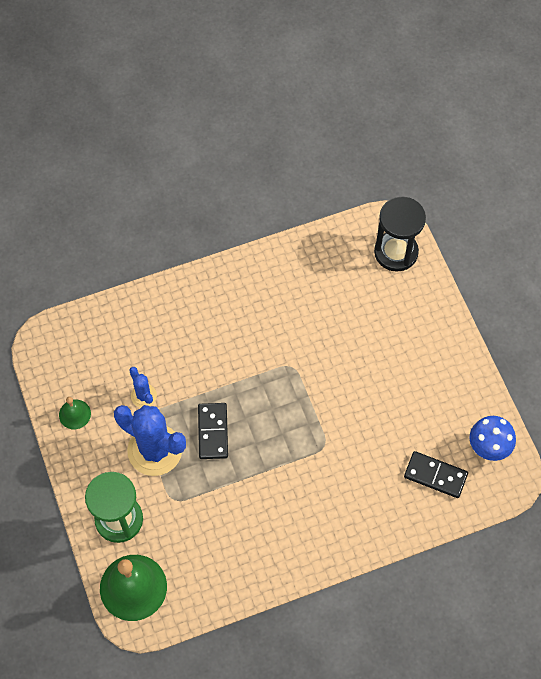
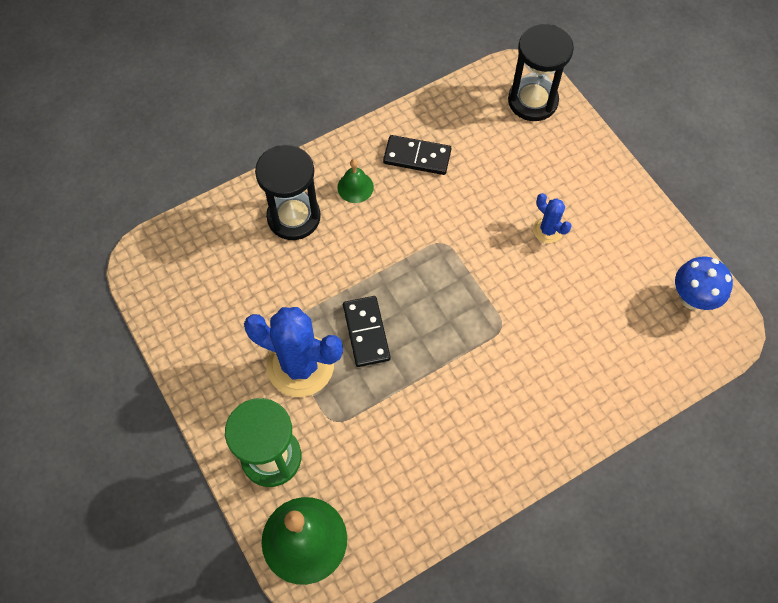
camera: 10 degrees left, 0 degrees up
green bell [59,397,91,429] -> green bell moved to [337,159,374,203]
blue cactus [129,367,157,408] -> blue cactus moved to [533,193,572,243]
black domino [404,451,468,498] -> black domino moved to [383,135,452,175]
none -> black hourglass [255,145,321,240]

